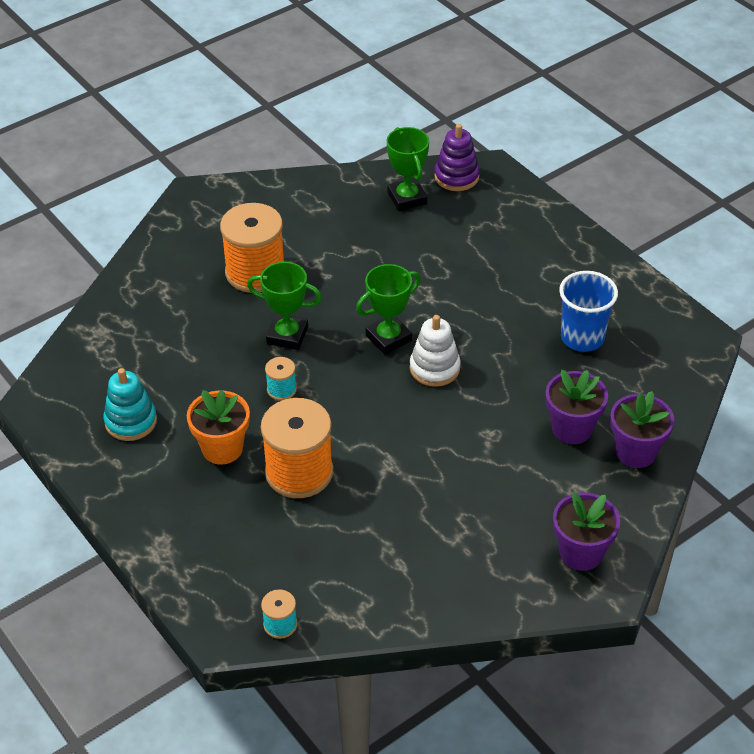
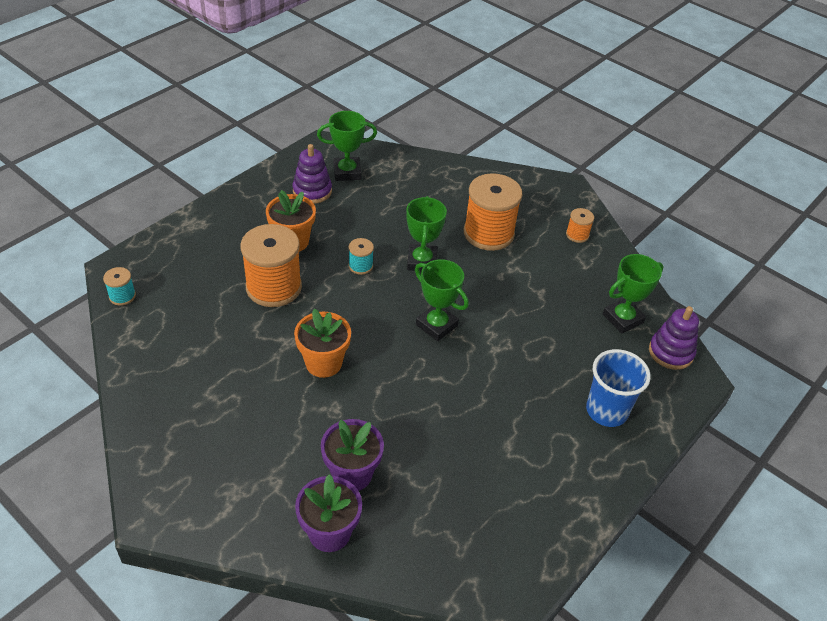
camera: 75 degrees right, 0 degrees up
turquoise stacking toy [104,368,157,441] -> purple stacking toy [293,144,332,204]
white stacking toy [410,315,460,387] -> none
purple flower pot [553,492,620,571] -> none
blue cup [559,271,618,352] -> blue cup moved to [586,349,651,427]
none -> orange flower pot [294,309,351,378]
none -> green trophy [317,111,377,181]
none -> orange spool [566,208,594,243]

